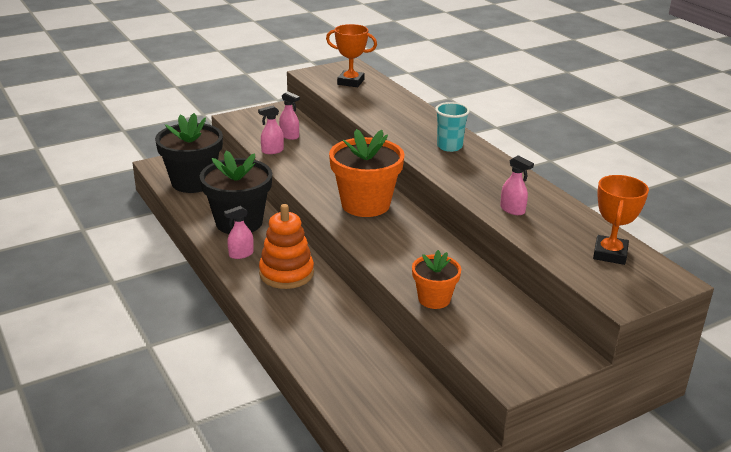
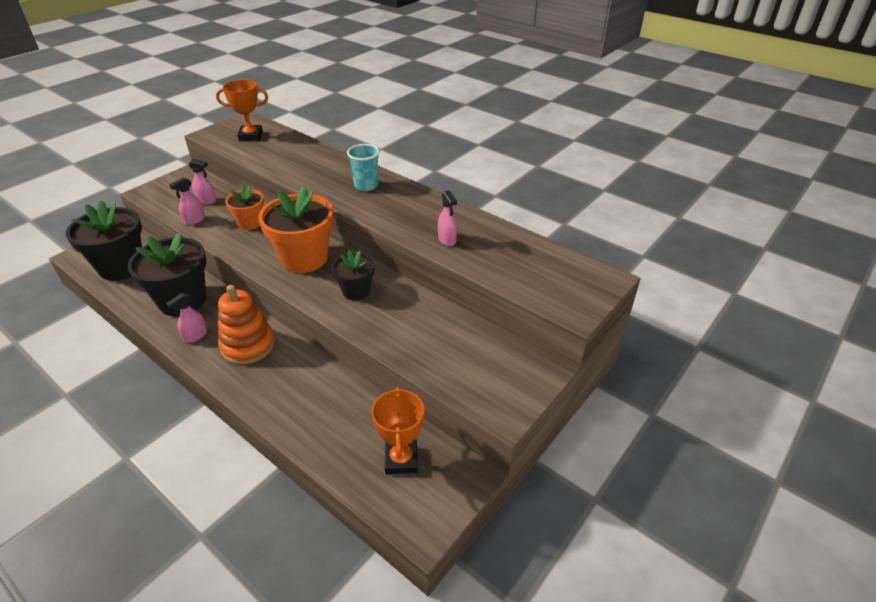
camera: 20 degrees left, 10 degrees up
orange flower pot [412,250,461,309] -> orange flower pot moved to [225,185,264,230]
pink spray bottle [500,155,534,215] -> pink spray bottle turned 45 degrees clockwise [438,190,457,246]
orange trophy [593,175,649,265] -> orange trophy moved to [371,387,424,474]
none -> black flower pot [332,250,375,300]

